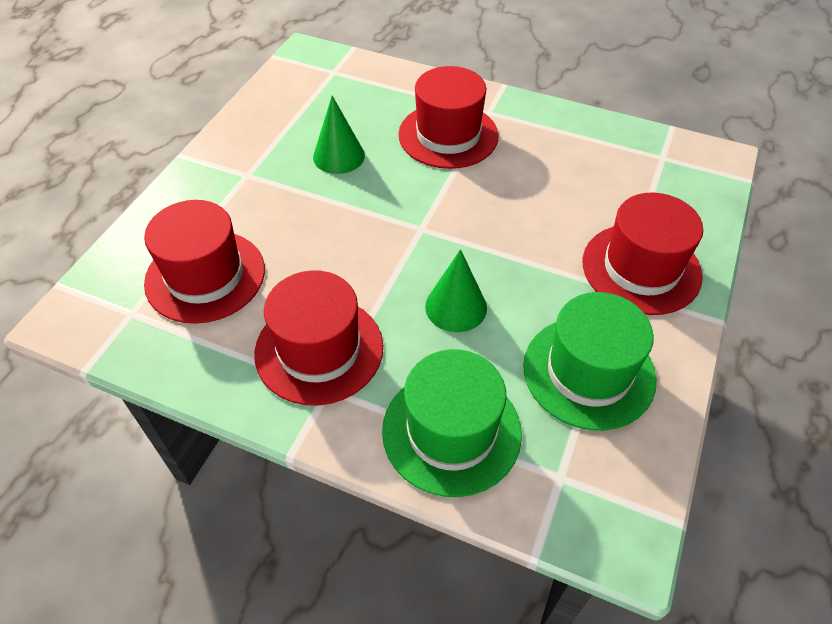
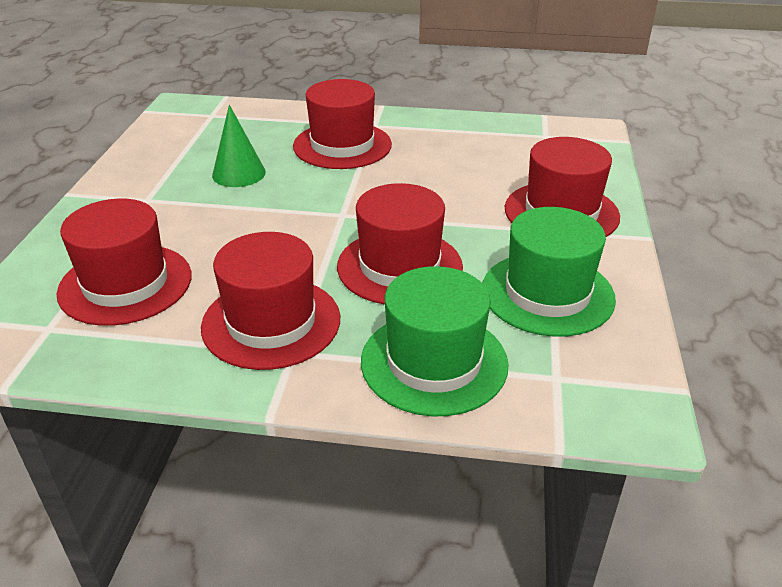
camera: 15 degrees left, 15 degrees down
green cone [425,249,487,332] -> red hat [337,183,463,304]

